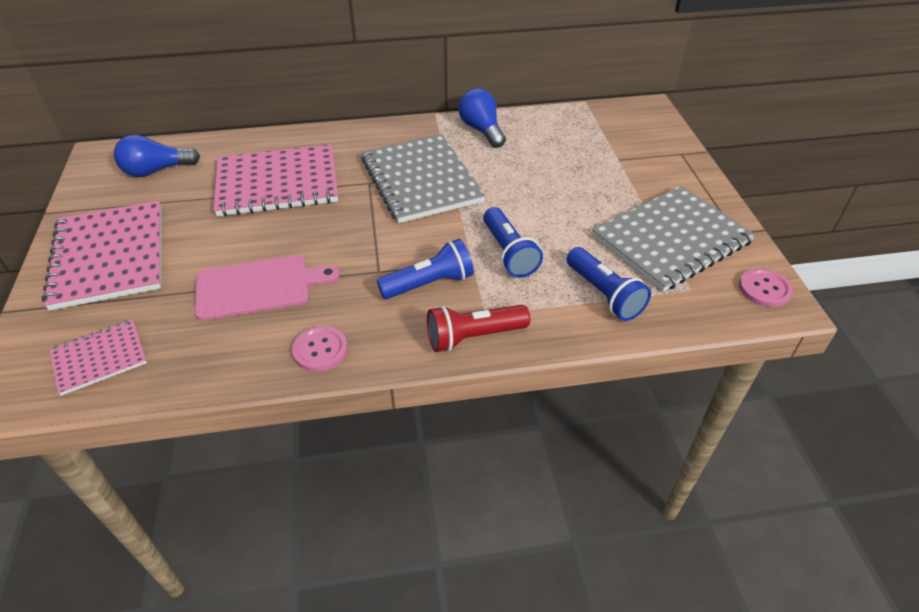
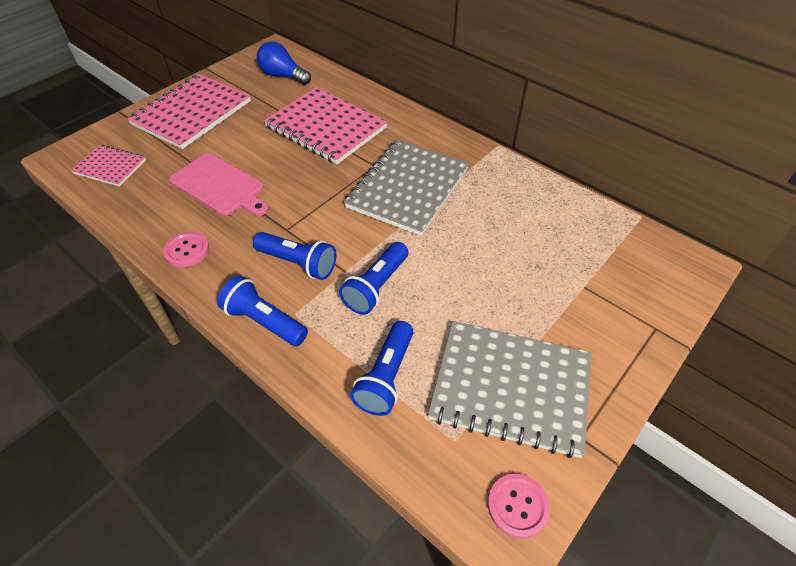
camera: 50 degrees right, 5 degrees up
red flashlight [427,305,530,352] -> blue flashlight [217,275,308,346]
blue light bulb [458,88,506,148] -> none

